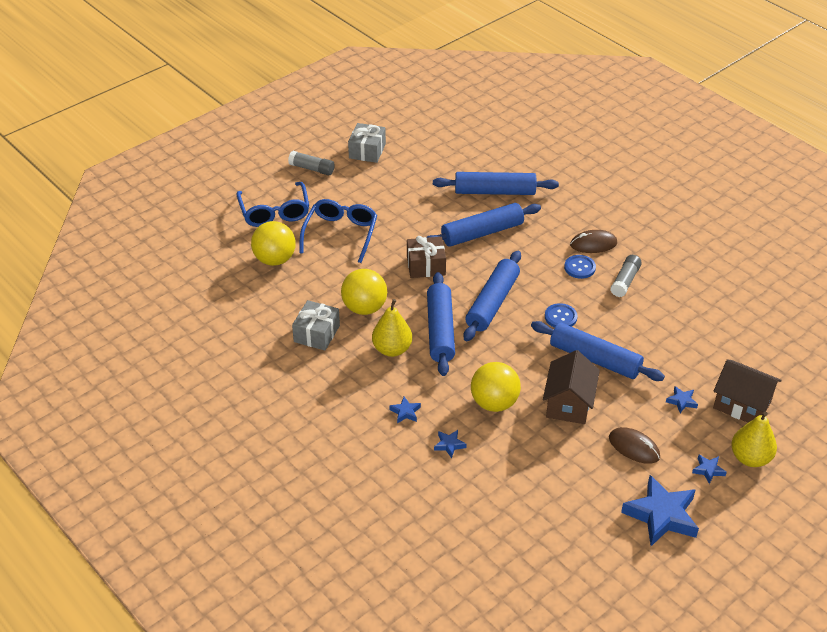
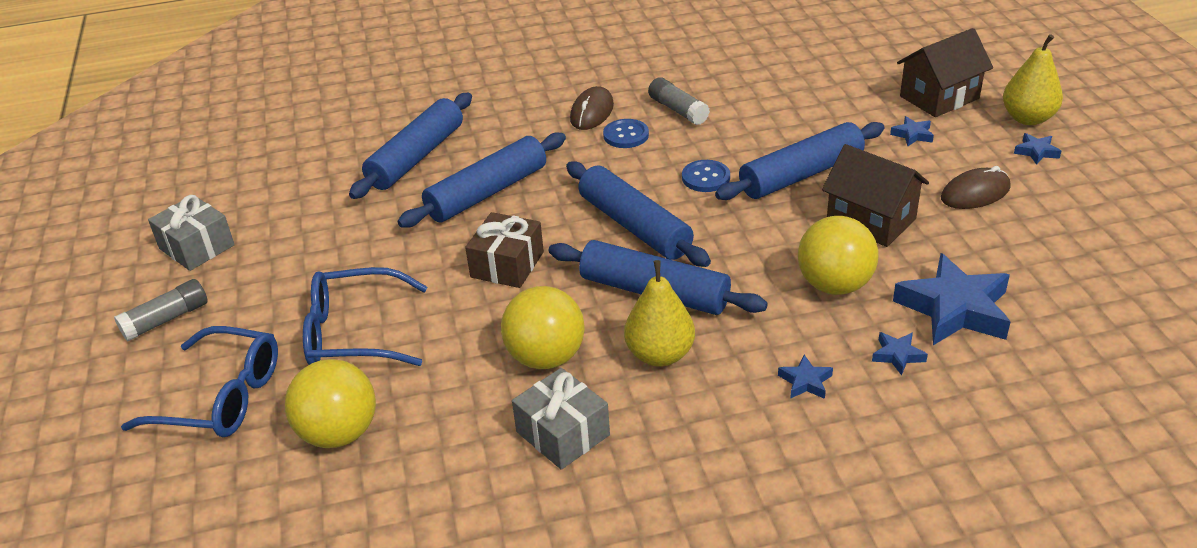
camera: 60 degrees left, 5 degrees down
blue glasses [299,199,377,263] -> blue glasses turned 45 degrees counterclockwise [303,267,427,366]
blue rolling pin [426,203,541,247] -> blue rolling pin turned 45 degrees clockwise [398,132,566,228]
blue star [621,475,699,546] -> blue star moved to [893,253,1011,345]

